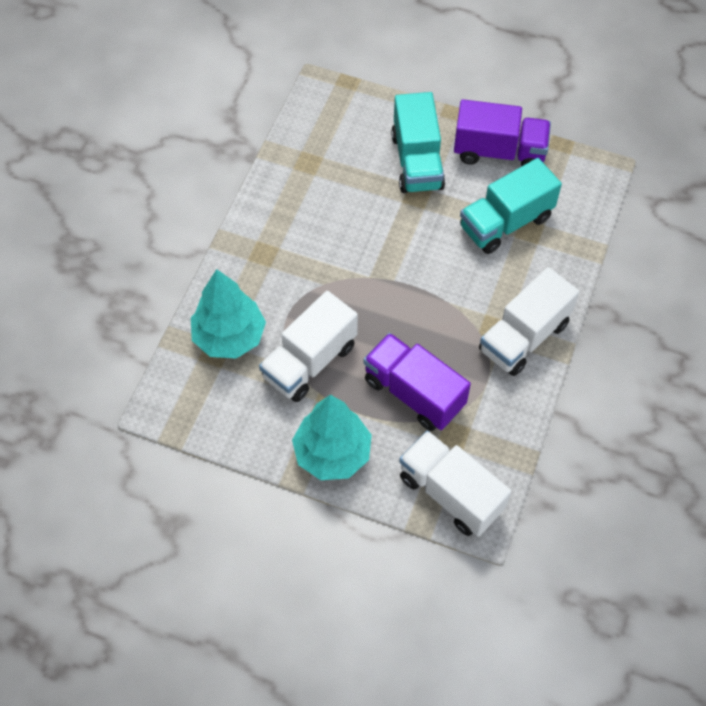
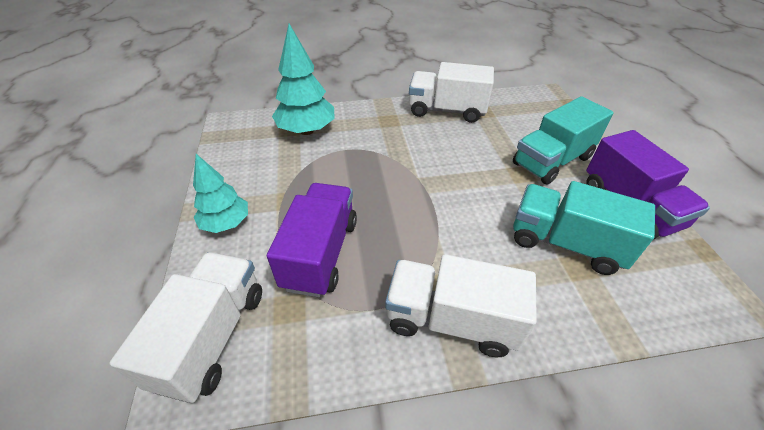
camera: 60 degrees right, 15 degrees down
white truck [259,291,358,402] -> white truck moved to [409,62,494,123]
turquoise tree [292,395,372,480] -> turquoise tree [193,154,248,233], size x0.66

